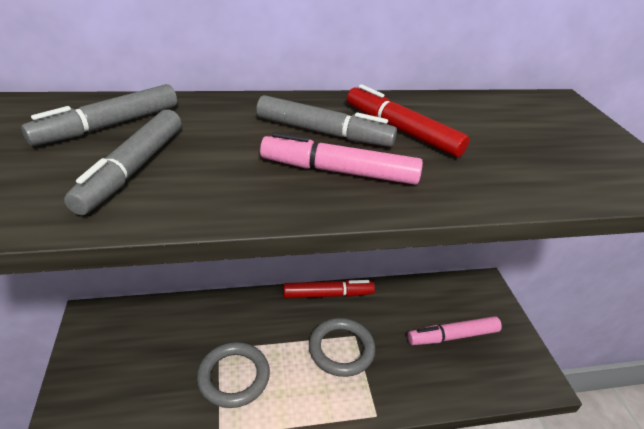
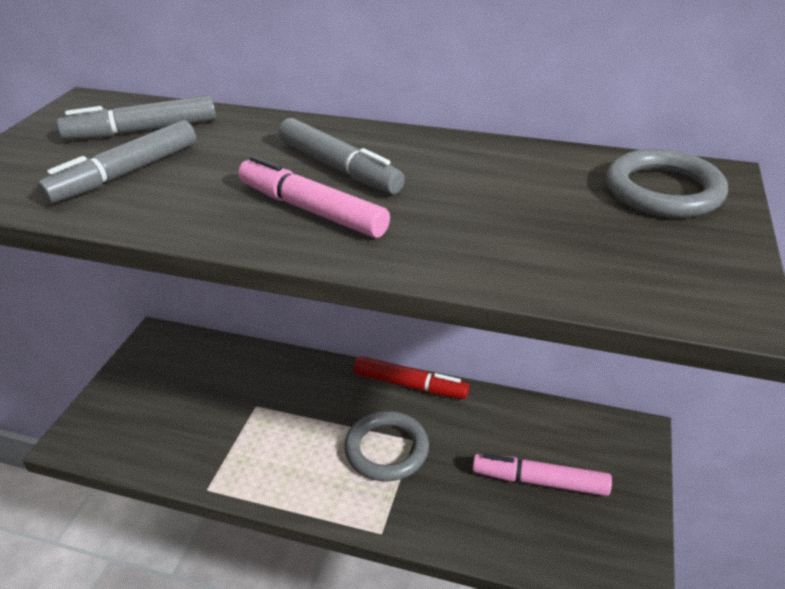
camera: 30 degrees right, 0 degrees up
grey ring [197,342,270,408] -> grey ring moved to [606,149,728,218]
red marker [347,84,470,157] -> none

